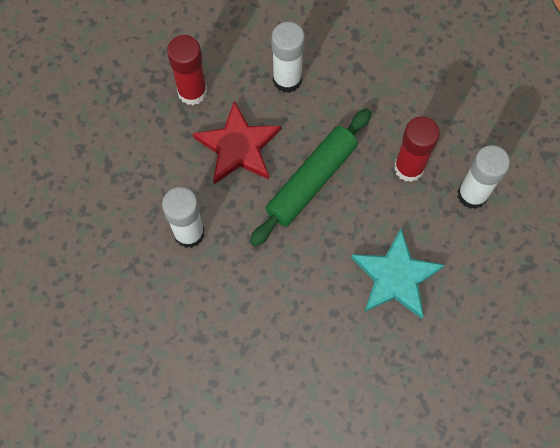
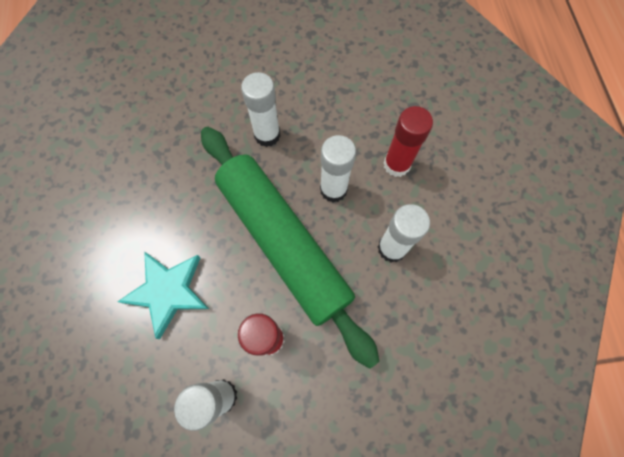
camera: 105 degrees right, 0 degrees up
red star [193,101,281,184] -> white glue stick [320,135,356,202]
green rolling pin [250,108,372,247] -> green rolling pin [201,127,380,369], size x1.65

